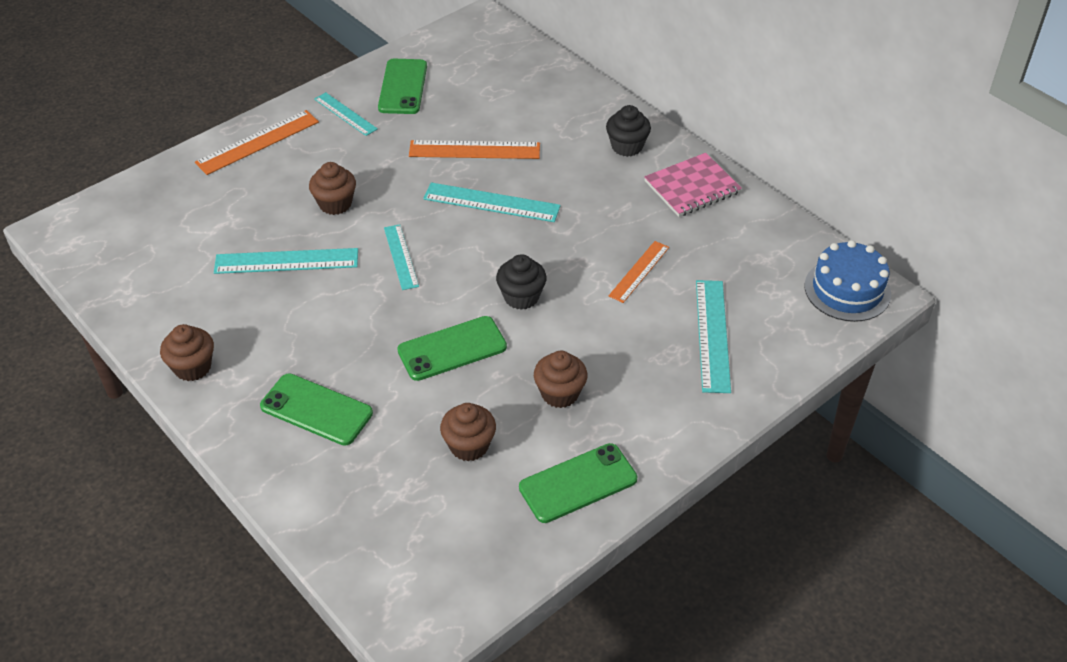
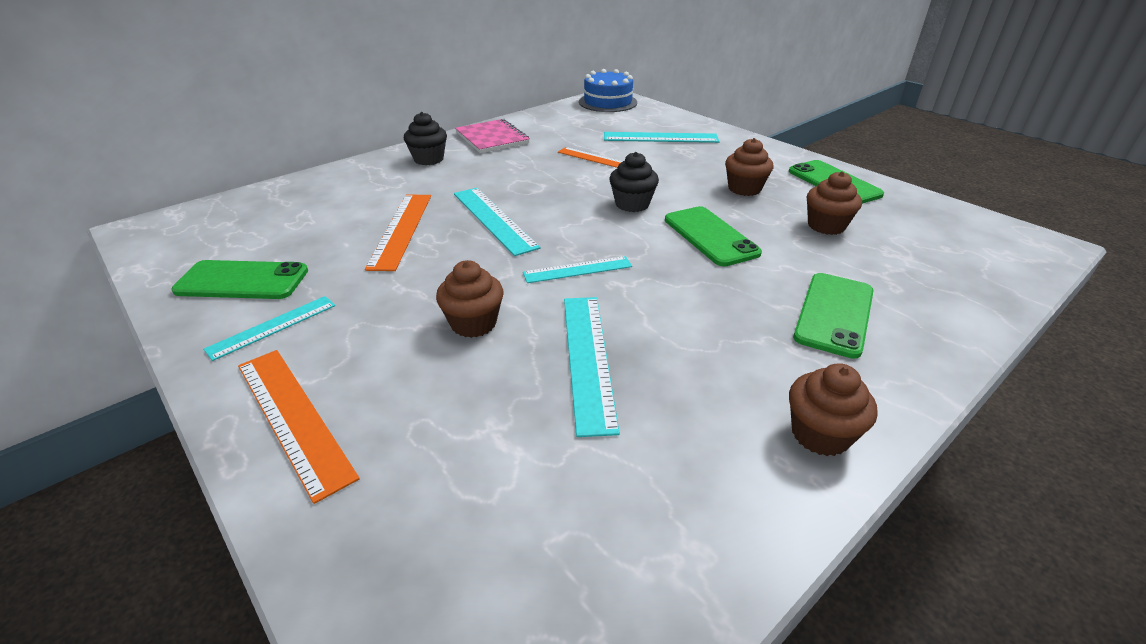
camera: 90 degrees left, 10 degrees down
turquoise ruler [423,182,561,222] -> turquoise ruler turned 45 degrees counterclockwise [454,188,540,256]

